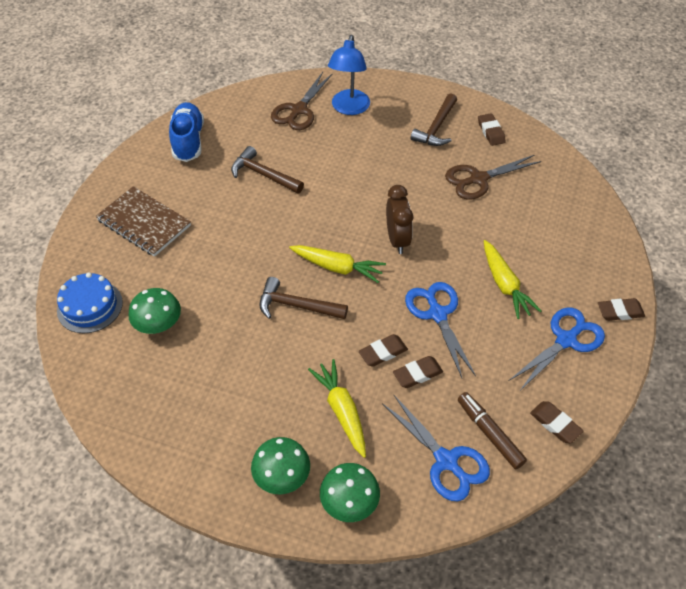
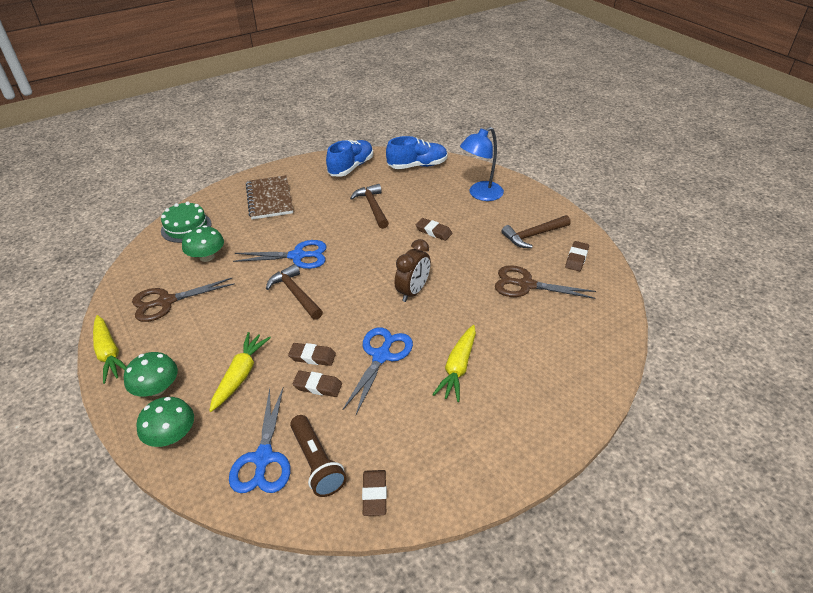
camera: 40 degrees right, 10 degrees down
blue cake [57,272,123,333] -> green cake [161,202,212,243]
brown scissors [271,72,333,130] -> brown scissors moved to [132,278,235,322]
yellow carrot [289,245,386,283] -> yellow carrot moved to [93,315,126,384]
brown marker [458,392,527,469] -> brown flashlight [290,415,347,497]
blue scissors [509,307,605,391] -> blue scissors moved to [233,240,327,269]
brown eraser [598,298,645,321] -> brown eraser moved to [416,218,452,241]
none -> blue shoe [386,136,448,169]

